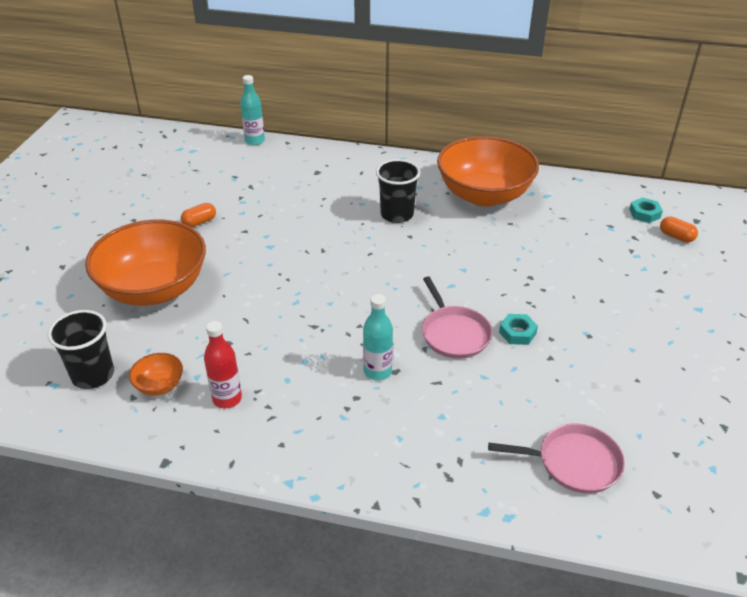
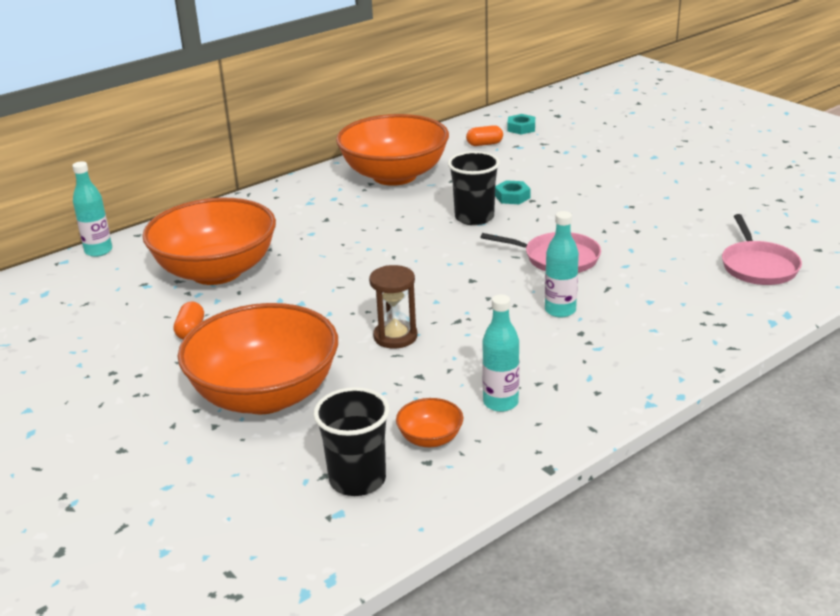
camera: 50 degrees left, 10 degrees down
red bottle [204,321,242,409] -> turquoise bottle [482,294,519,412]
black cup [376,159,420,223] -> black cup moved to [448,151,500,225]
pink pan [488,424,625,493] -> pink pan turned 135 degrees clockwise [722,214,802,285]
turquoise nut [499,314,538,345] -> turquoise nut moved to [495,180,531,204]
orange capsule [660,217,698,242] -> orange capsule moved to [466,125,503,146]
none -> orange bowl [142,198,276,285]
none -> brown hourglass [369,265,418,349]

